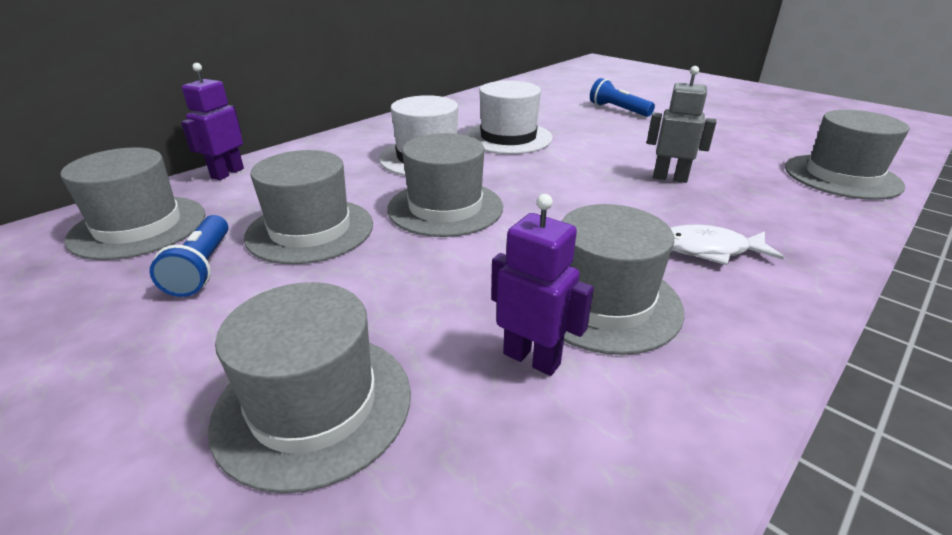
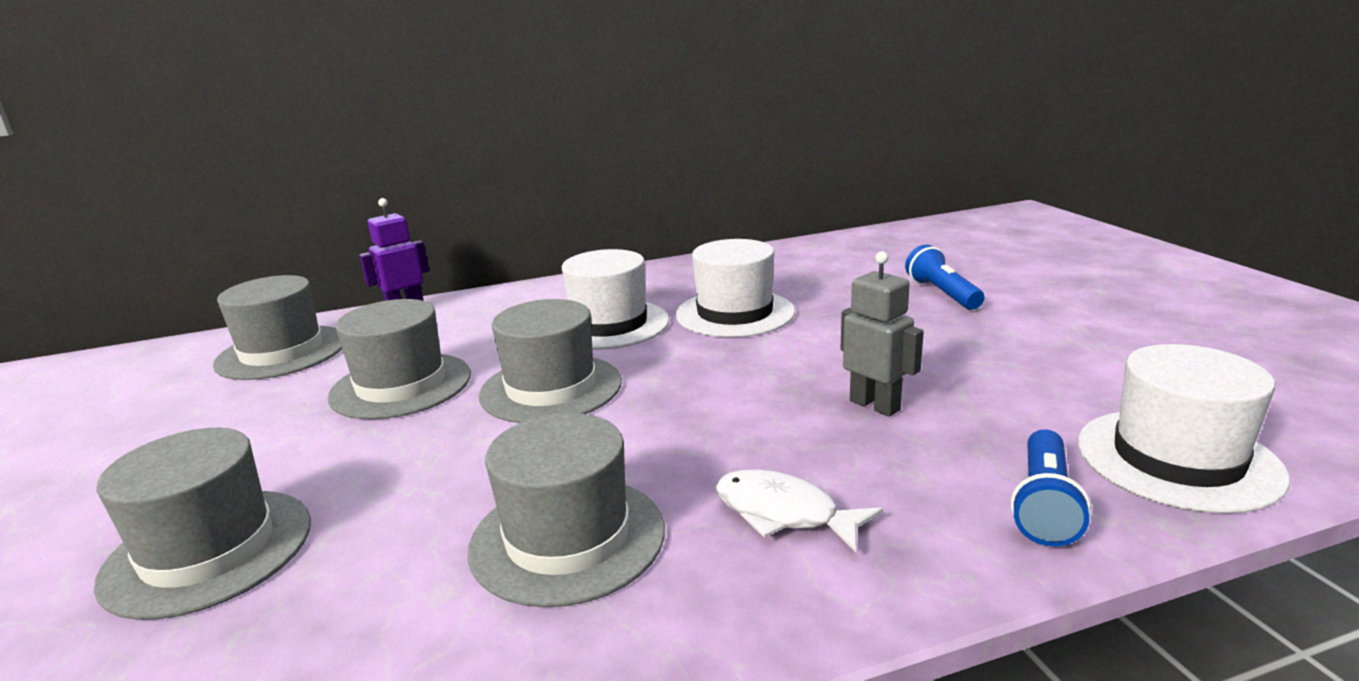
camera: 30 degrees right, 10 degrees down
blue flashlight [149,215,228,297] -> blue flashlight moved to [1011,429,1091,547]
purple robot [491,194,594,376] -> none
grey hat [785,110,909,200] -> white hat [1078,344,1290,513]

